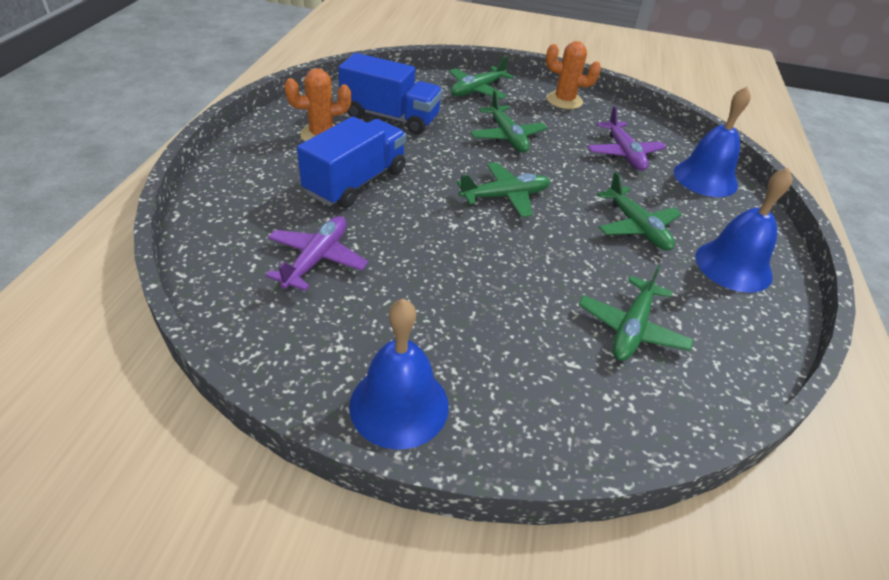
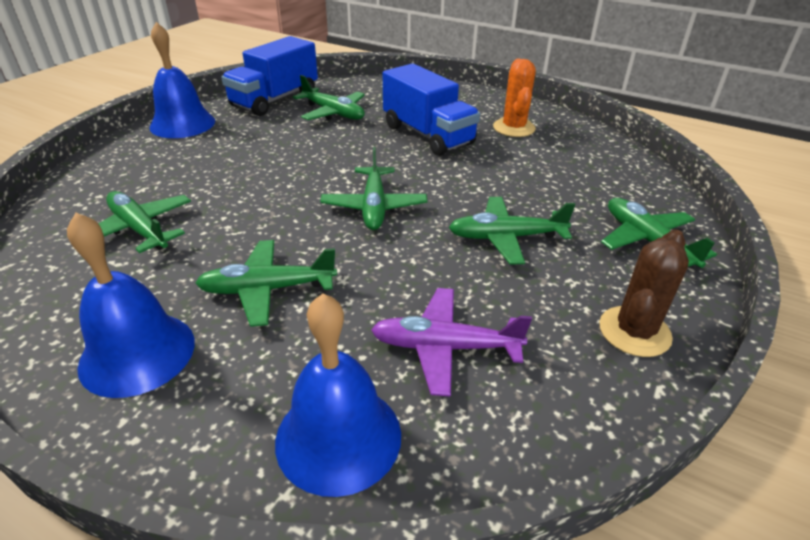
camera: 110 degrees right, 5 degrees down
purple plane [266,216,368,291] -> green plane [293,75,365,120]
blue truck [338,53,443,134] -> blue truck moved to [221,36,318,116]
orange cactus [546,41,601,109] -> brown cactus [599,229,689,357]

